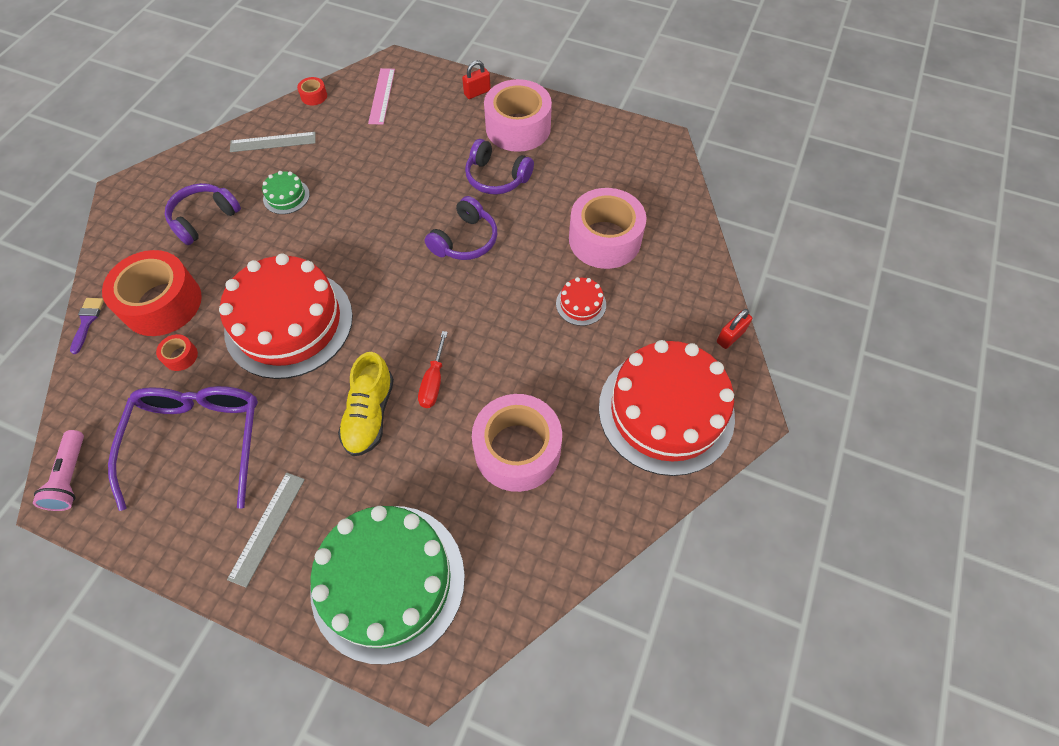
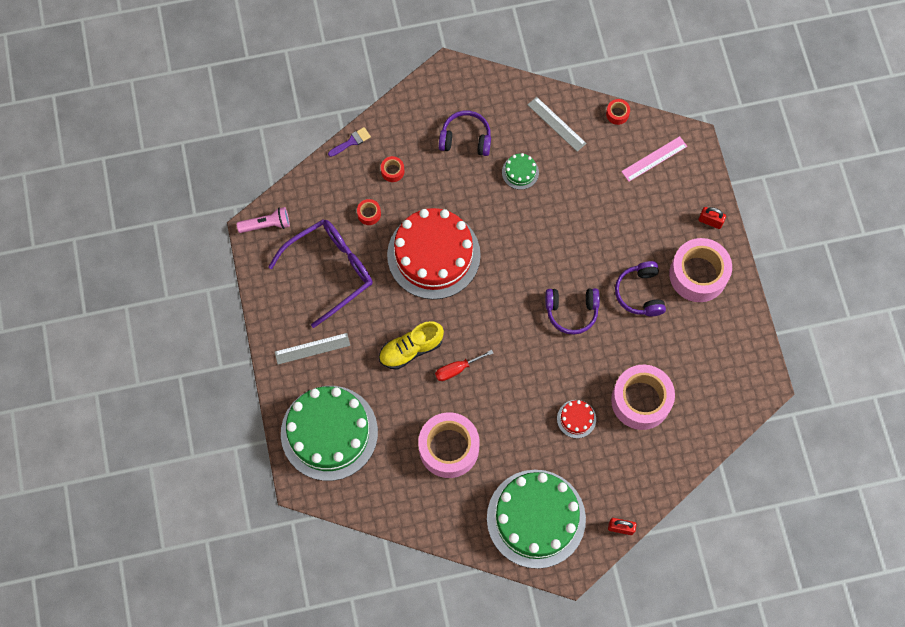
camera: 55 degrees right, 10 degrees up
pink flashlight [33,430,84,511] -> pink flashlight turned 150 degrees counterclockwise [237,207,290,233]
red tape [102,250,202,336] -> red tape [381,156,404,182], size x0.41
red cake [599,340,735,476] -> green cake [487,470,586,569]

